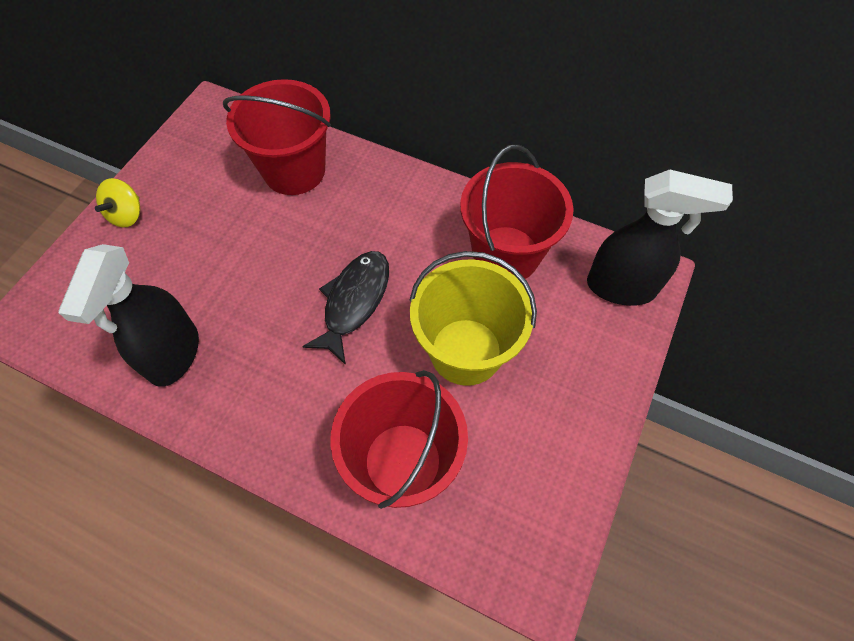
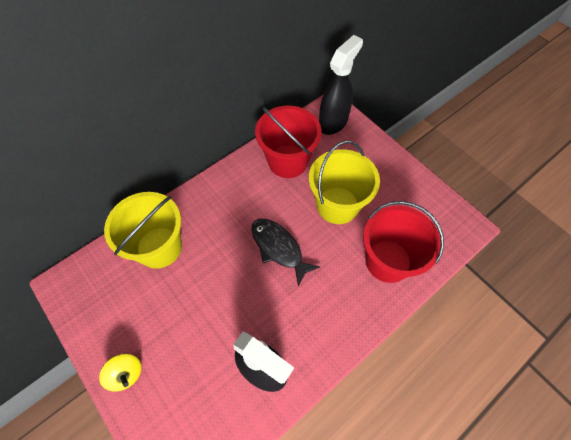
camera: 65 degrees left, 0 degrees up
red bucket [223,79,331,195] -> yellow bucket [104,192,182,269]

